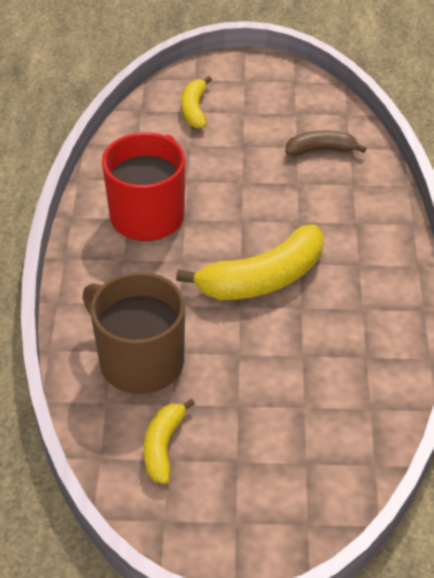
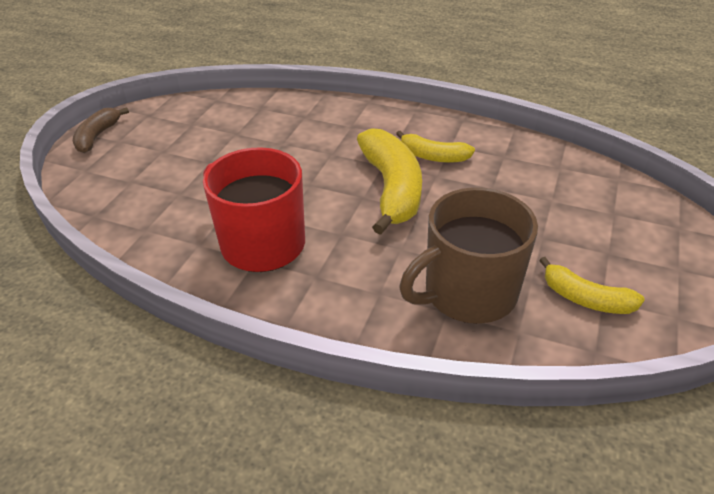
camera: 70 degrees left, 5 degrees down
yellow banana [181,76,212,129] -> yellow banana moved to [396,131,475,163]
brown banana [285,130,366,156] -> brown banana moved to [73,107,129,153]

